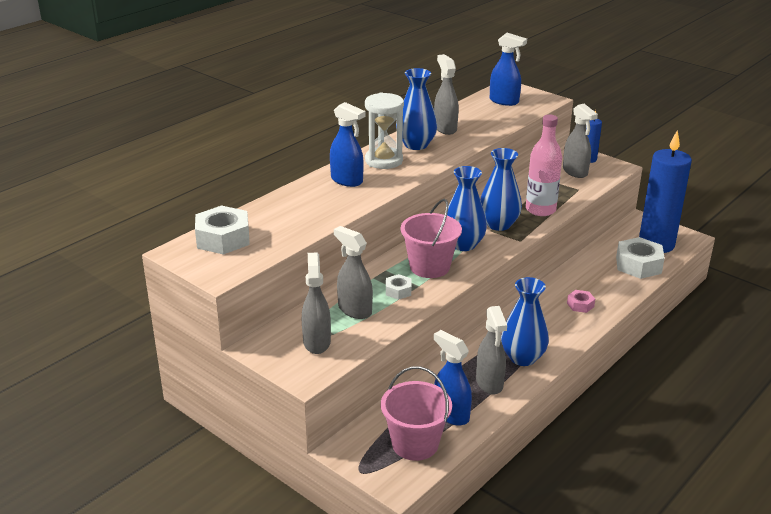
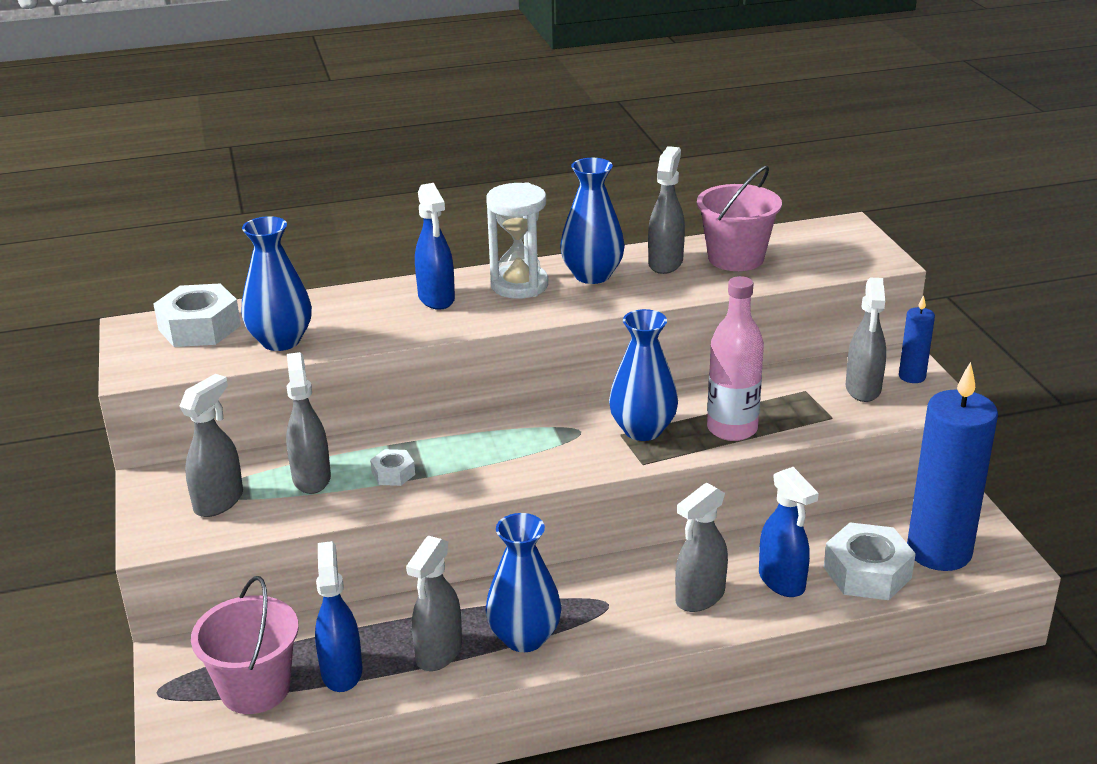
camera: 35 degrees right, 0 degrees up
pink bucket [400,199,462,278] -> pink bucket moved to [697,166,782,271]
blue vase [447,166,487,251] -> blue vase moved to [241,216,312,351]
blue spray bottle [490,33,527,106] -> blue spray bottle moved to [759,467,819,597]
pink nut [567,290,595,313] -> grey spray bottle [675,483,728,612]

